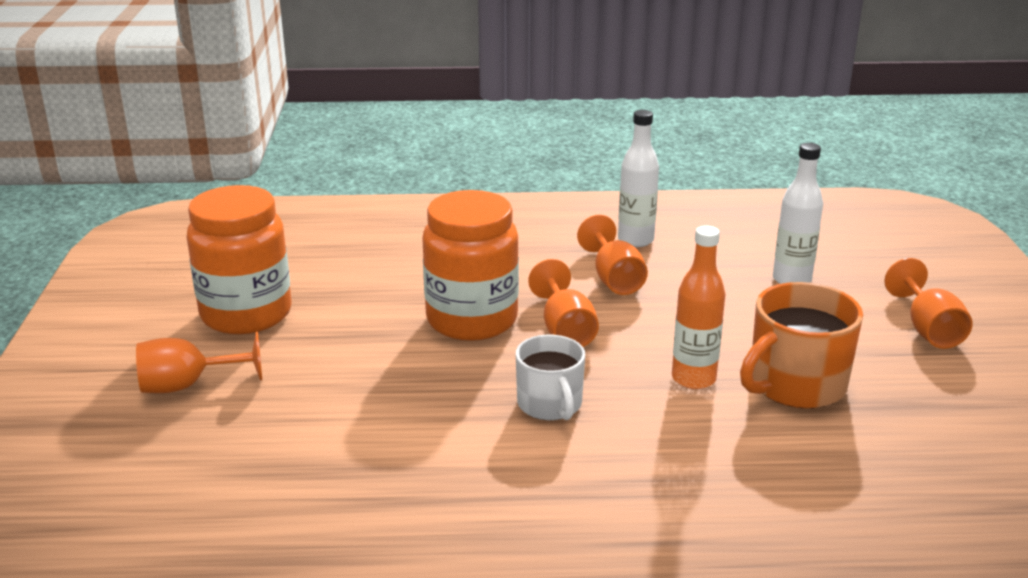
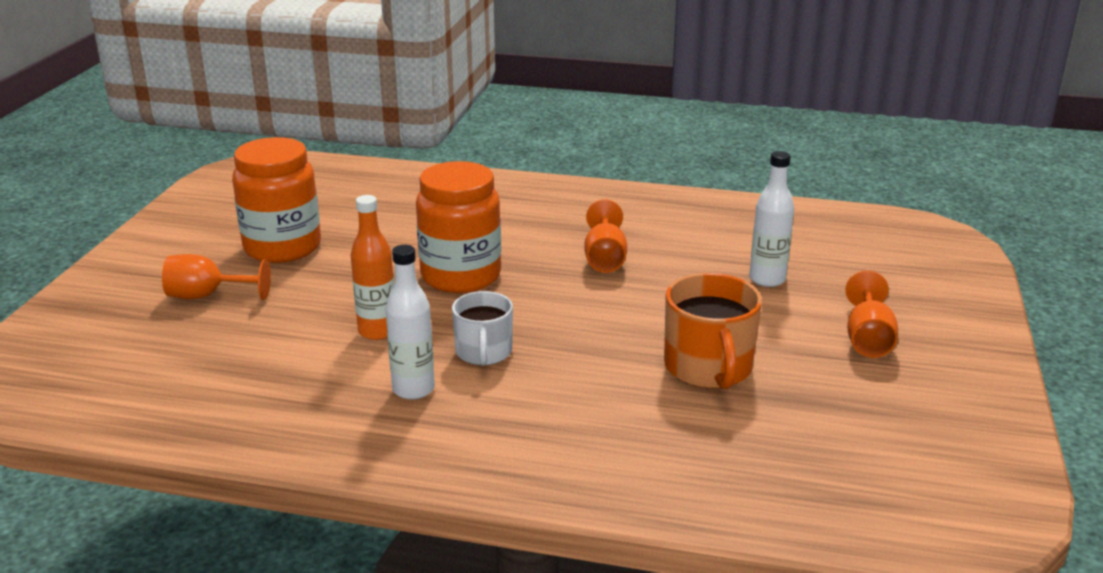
camera: 15 degrees right, 0 degrees up
orange goblet [528,259,599,347] -> none
white bottle [618,110,659,247] -> white bottle moved to [386,245,435,400]
orange bottle [672,226,725,389] -> orange bottle moved to [351,195,394,340]
orange mug [740,282,863,409] -> orange mug turned 75 degrees counterclockwise [664,273,762,389]

